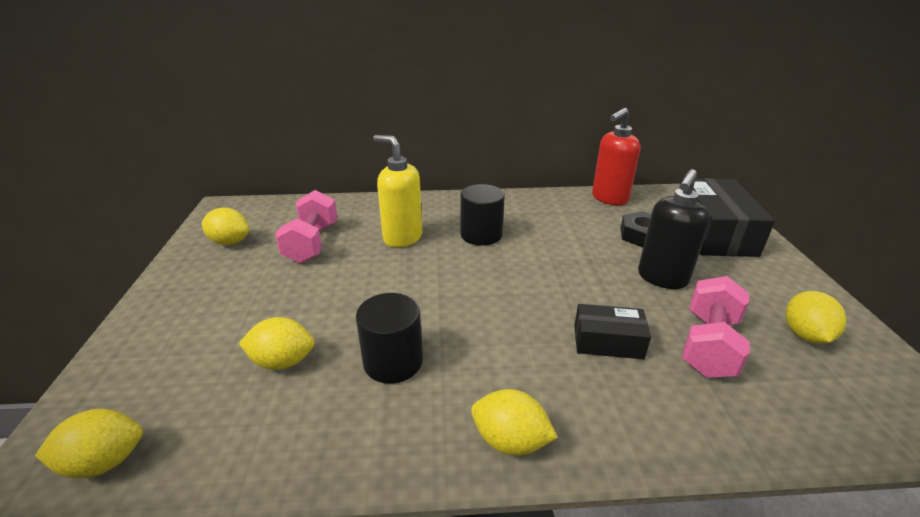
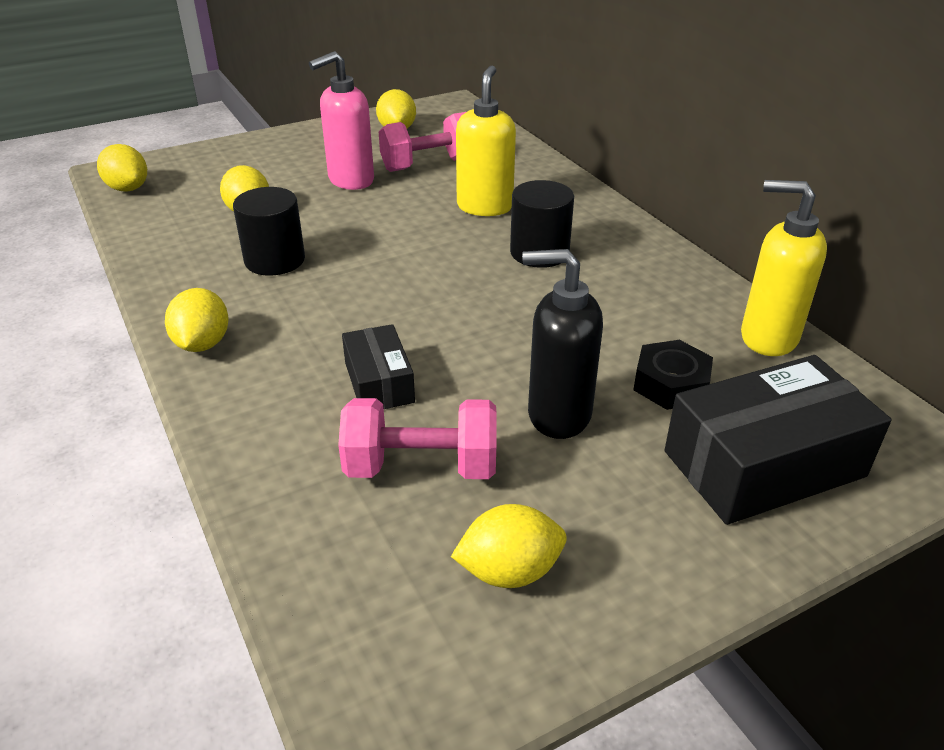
camera: 65 degrees right, 5 degrees up
red soap dispenser [592,108,640,205] -> yellow soap dispenser [741,180,827,356]
none -> pink soap dispenser [309,51,374,190]

